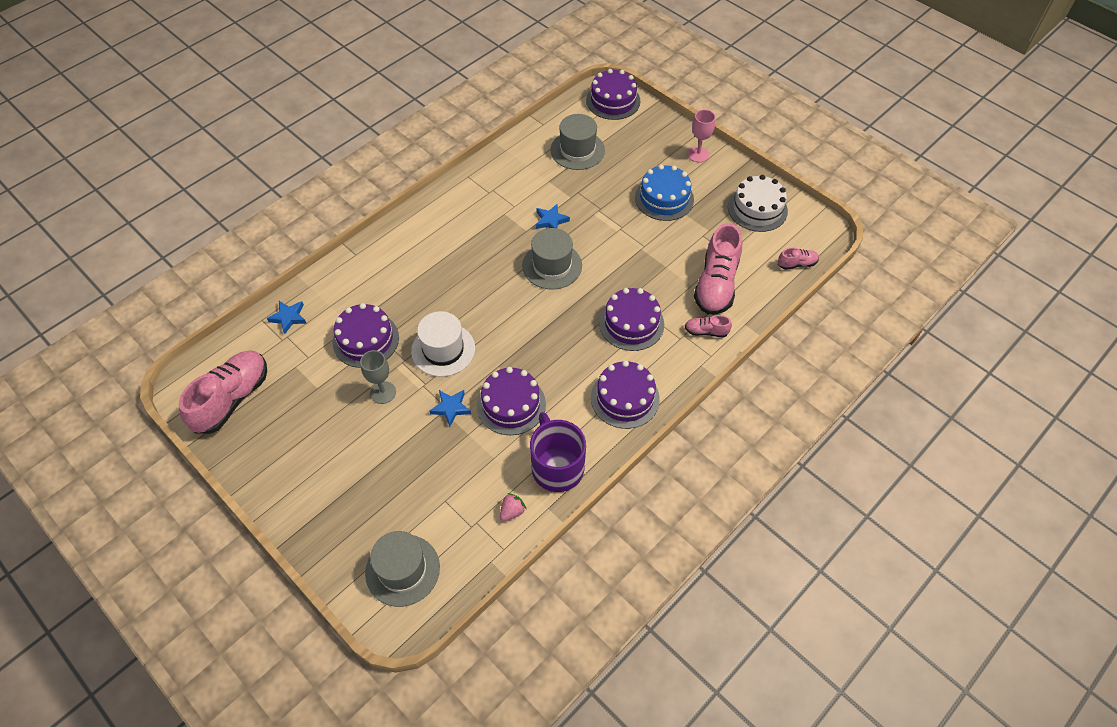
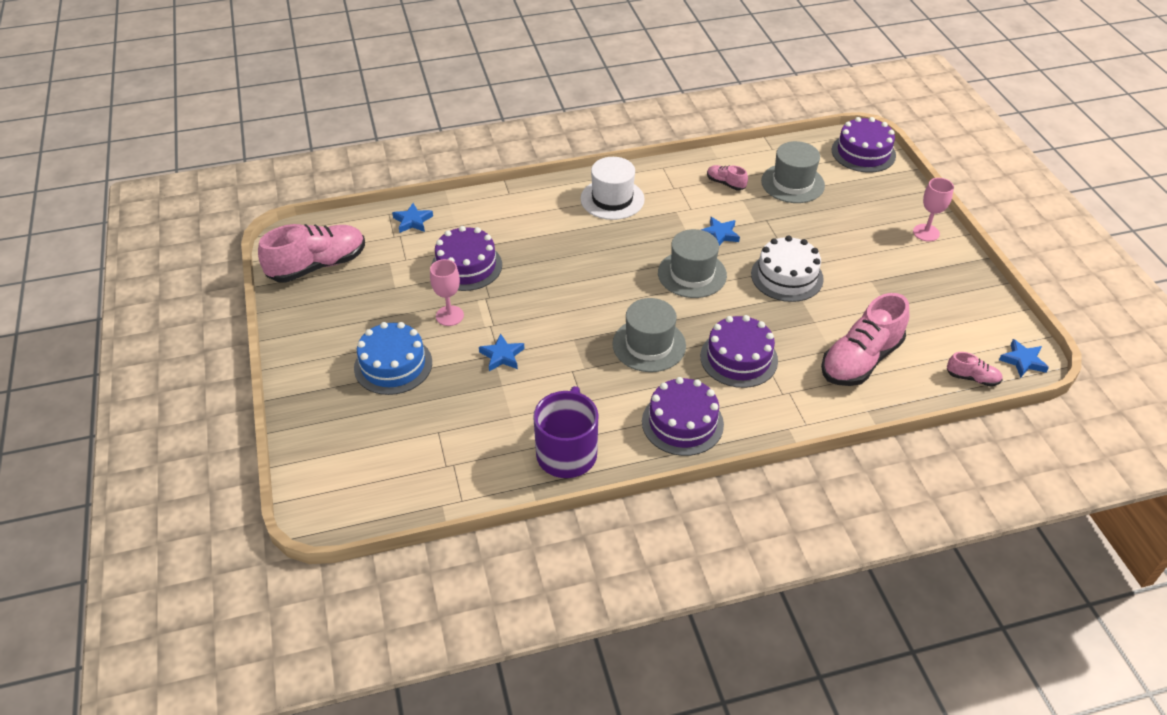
camera: 30 degrees right, 10 degrees down
grey goblet [360,350,396,404] -> pink goblet [430,259,464,326]
grey hat [365,531,440,607] -> grey hat moved to [612,298,686,372]
white hat [411,311,475,377] -> white hat moved to [580,157,645,220]
purple cake [477,367,546,435] -> none
pink strawberry [500,493,526,521] -> none
blue cake [635,165,694,221] -> blue cake moved to [354,322,432,395]
pink shoe [685,315,732,337] -> pink shoe moved to [707,165,748,190]
white cake [728,175,788,232] -> white cake moved to [751,236,824,302]
none -> blue star [999,339,1049,378]

